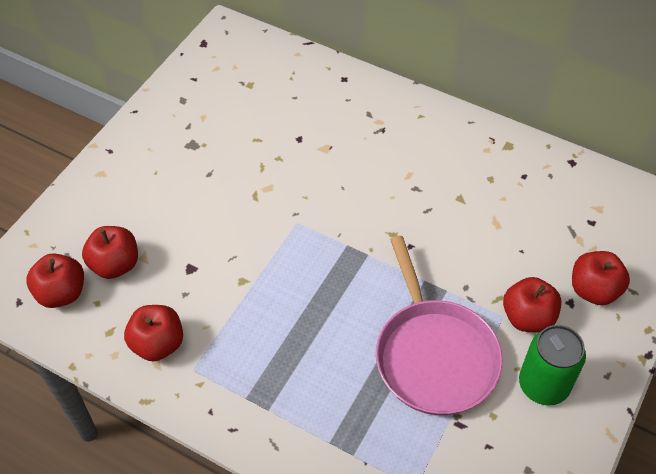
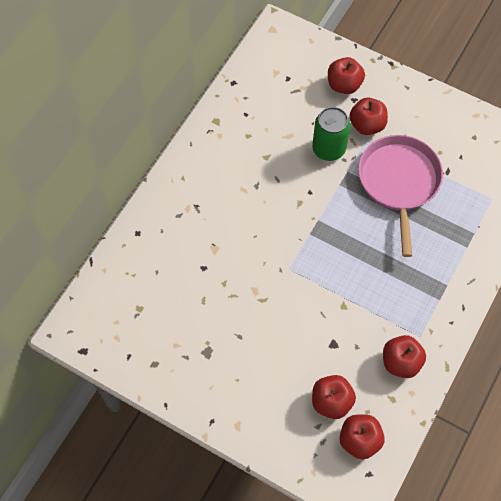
camera: 90 degrees left, 10 degrees up
pink pan [376,236,503,415] -> pink pan turned 75 degrees counterclockwise [358,135,443,257]
green can [519,325,586,406] -> green can moved to [312,107,350,161]

